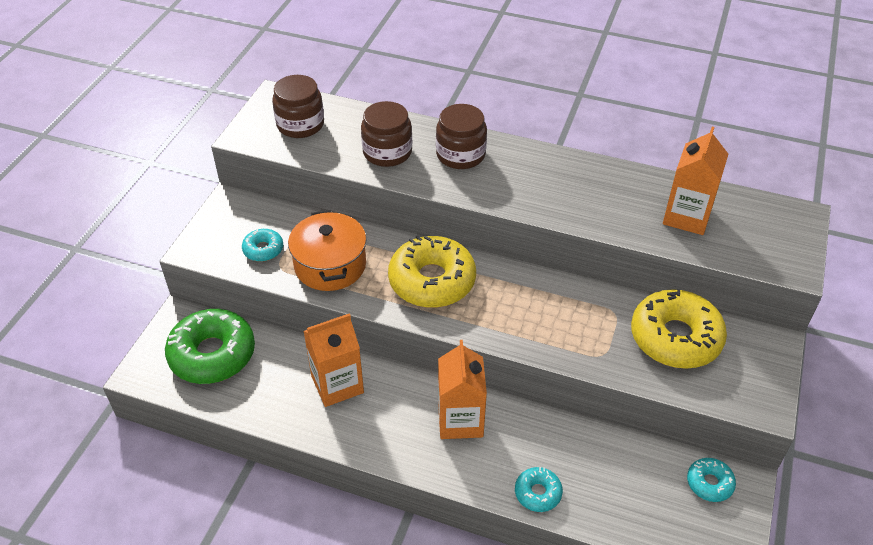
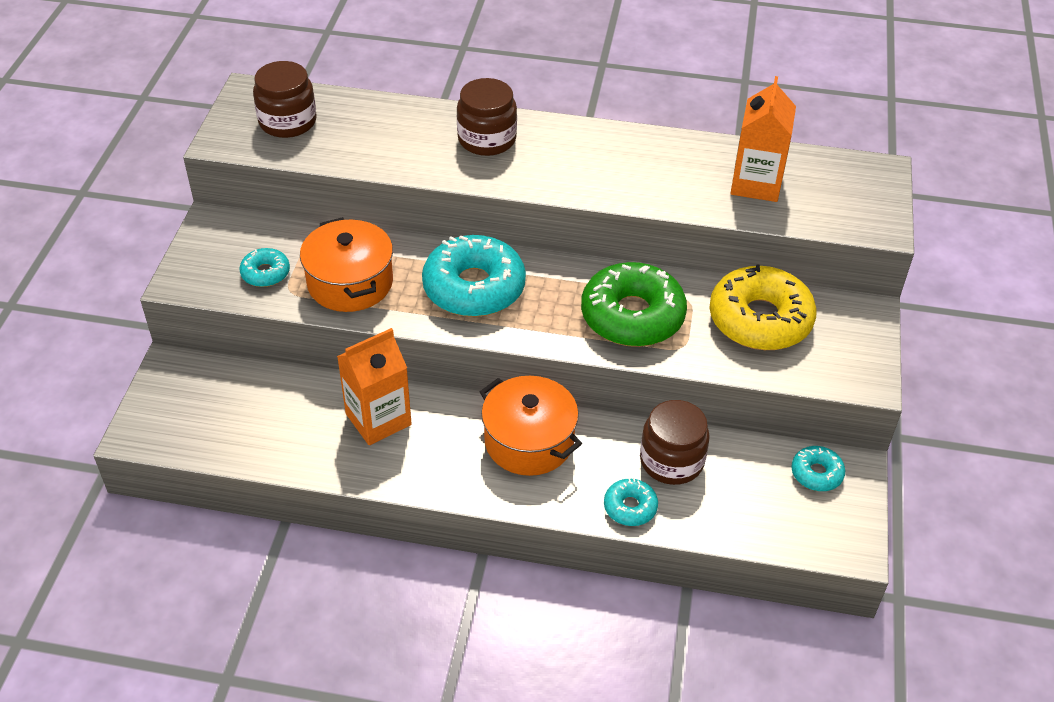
camera: 10 degrees left, 0 degrees up
green donut [165,309,255,384] -> green donut moved to [581,262,687,347]
brown jar [361,101,412,167] -> brown jar moved to [640,400,710,485]
yellow donut [388,235,476,308] -> turquoise donut [422,235,526,317]
orange carton [438,340,487,439] -> orange pot [480,376,582,476]

